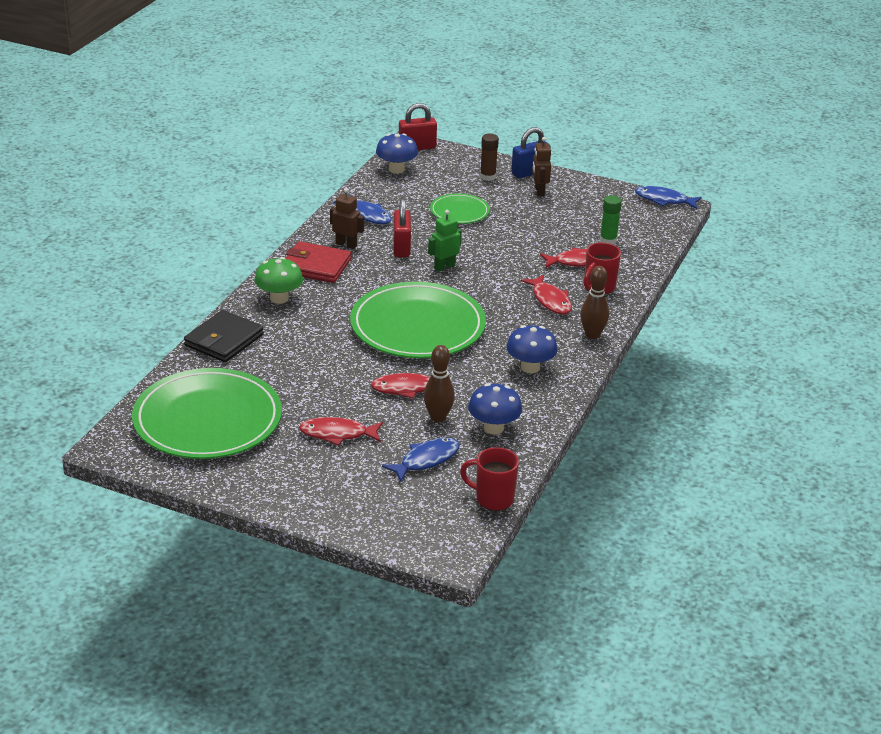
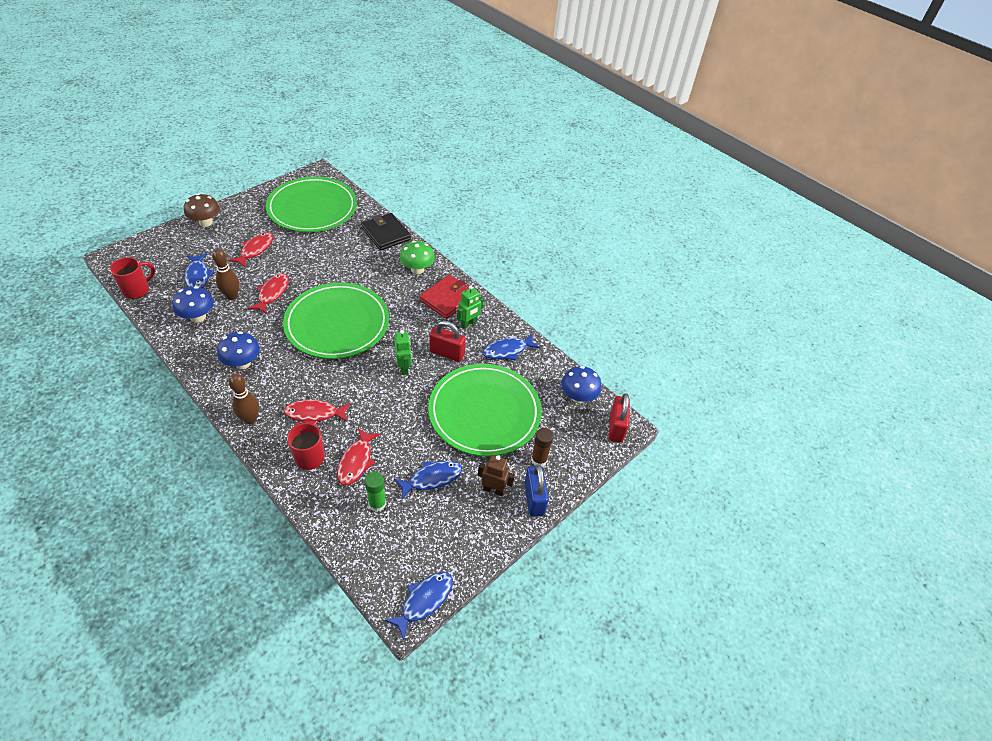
camera: 110 degrees right, 15 degrees up
brown robot [330,188,364,249] -> green robot [457,285,484,329]
green plate [430,193,490,224] -> green plate [428,364,542,456], size x2.02
none -> brown mushroom [184,193,220,227]
none -> blue fish [394,461,462,499]

